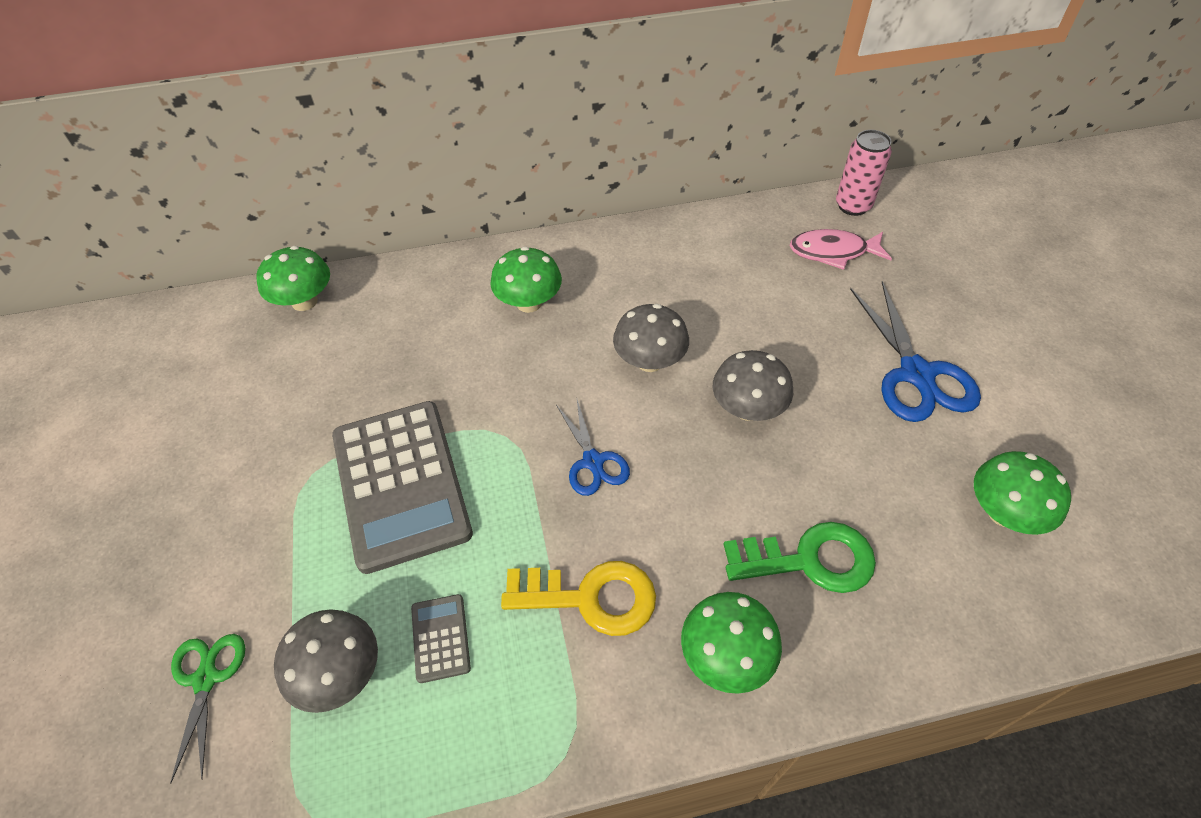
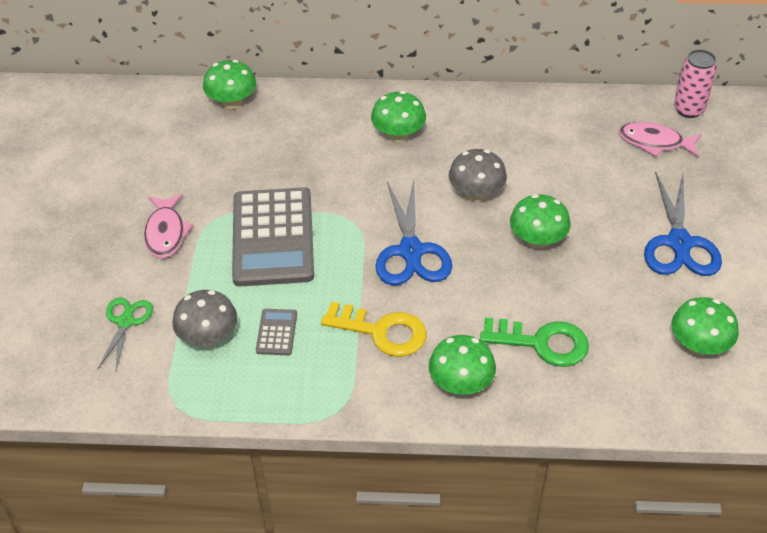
camera: 15 degrees right, 5 degrees down
blue scissors [556,400,630,496] -> blue scissors [375,180,452,286], size x1.68
grey mushroom [713,350,793,421] -> green mushroom [510,194,571,249]
none -> pink fish [144,194,193,258]

